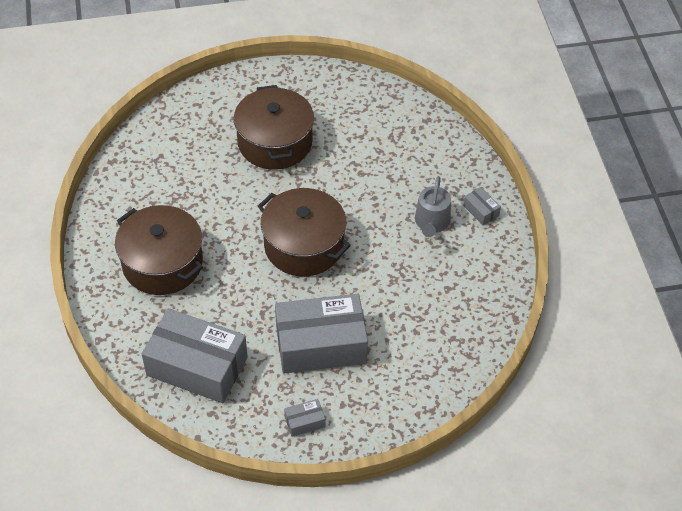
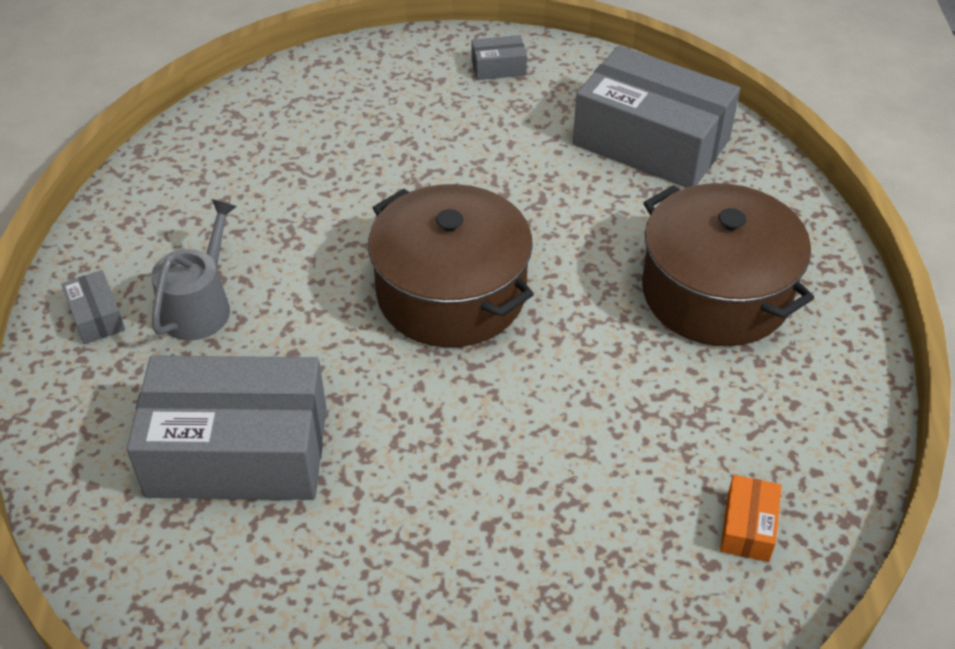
camera: 170 degrees left, 5 degrees down
brown pot [234,85,314,170] -> none
grey box [275,294,368,373] -> grey box moved to [127,355,327,500]
none -> orange box [720,475,782,562]

